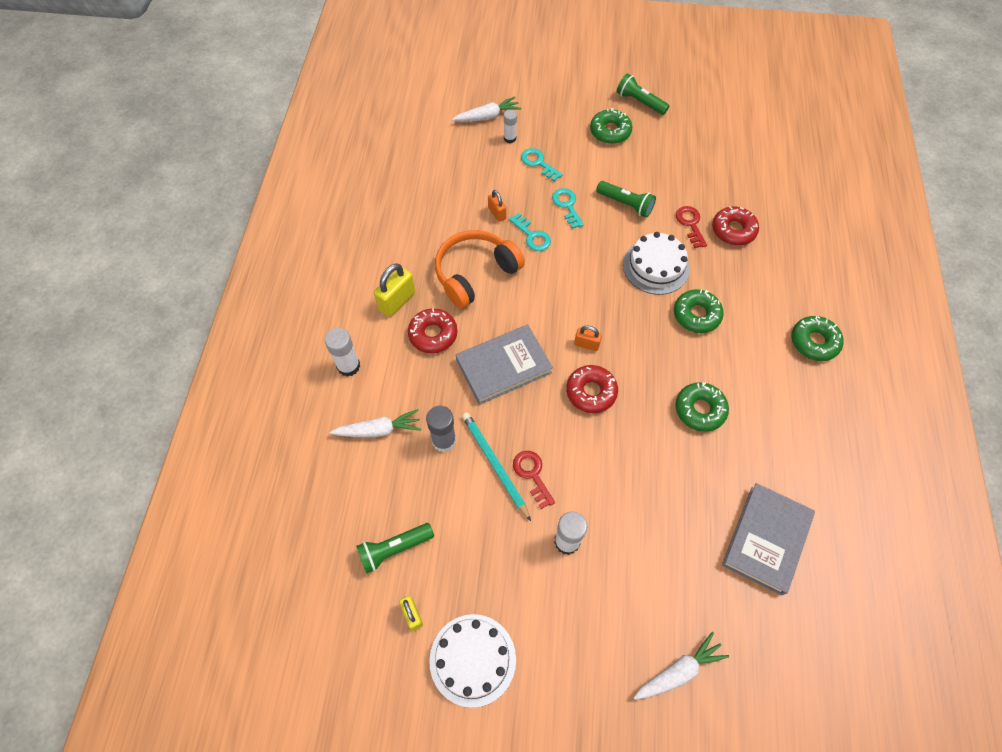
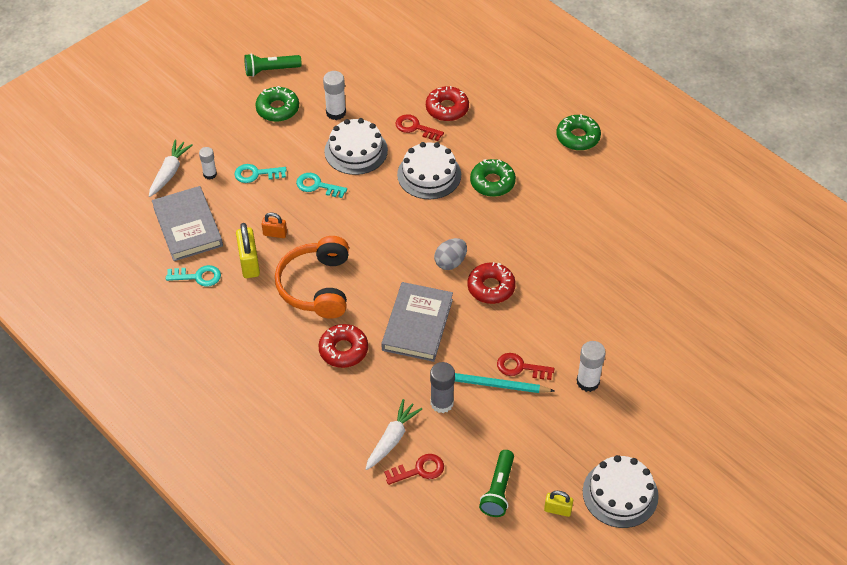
camera: 50 degrees left, 10 degrees down
white glue stick [325,328,360,377] -> white glue stick moved to [323,71,346,120]
yellow padlock [374,263,415,317] -> yellow padlock moved to [236,223,260,278]
turquoise key [509,213,551,251] -> turquoise key moved to [166,265,221,287]
orange padlock [574,326,602,351] -> grey egg [434,238,467,270]
green flashlight [596,181,656,218] -> white cake [324,118,388,175]
white carrot [633,632,729,700] -> none
green donut [675,382,729,432] -> none
grey book [722,483,815,595] -> grey book moved to [152,186,223,261]
none -> red key [384,454,444,485]

